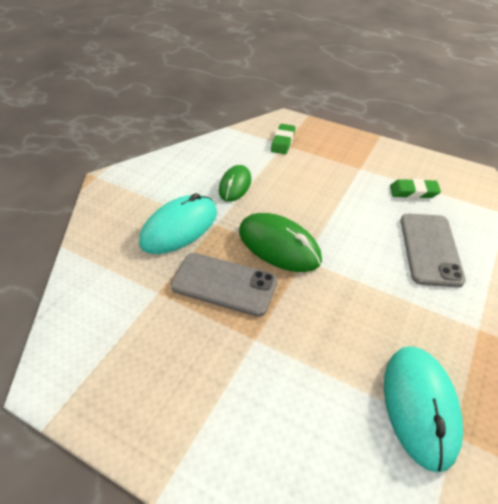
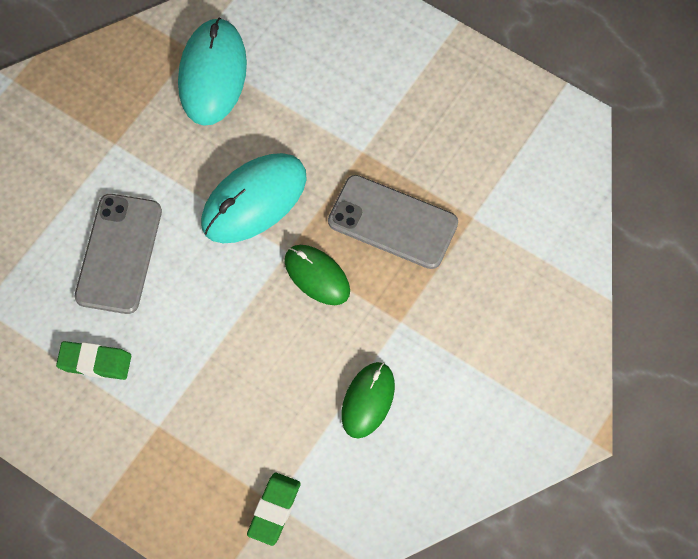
camera: 175 degrees left, 20 degrees up
turquoise mouse [139,193,217,254] -> turquoise mouse moved to [201,153,307,243]
green mouse [239,213,322,272] -> green mouse [284,245,350,305], size x0.63

